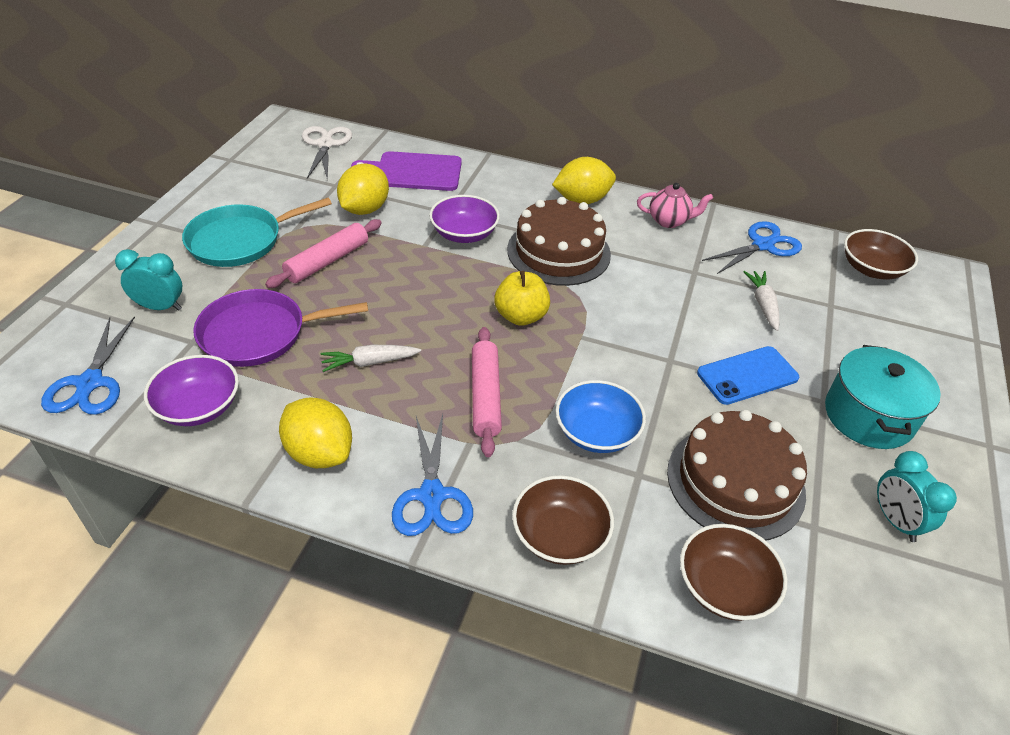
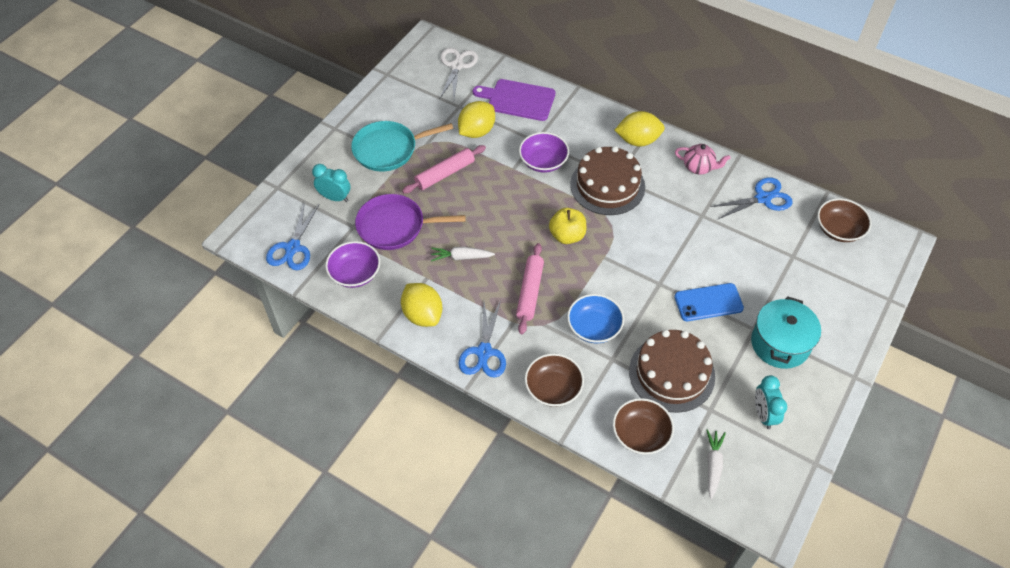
camera: 15 degrees right, 10 degrees up
white carrot [744,271,779,331] -> white carrot moved to [707,429,726,499]

